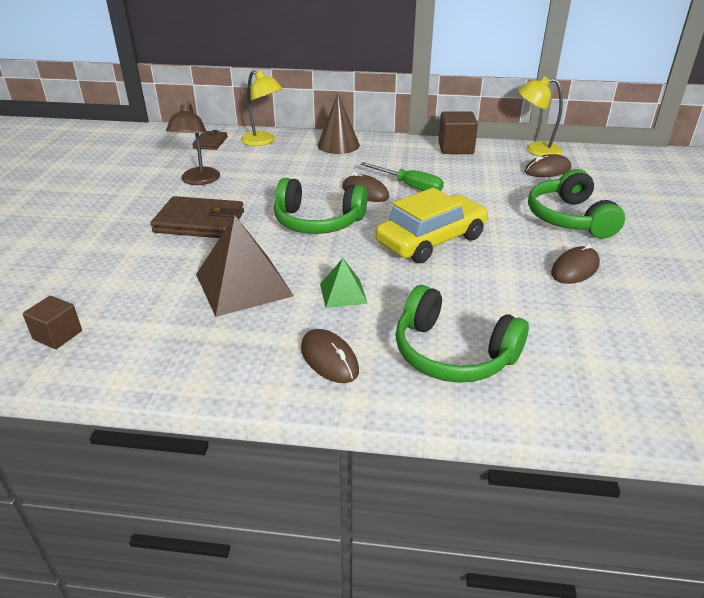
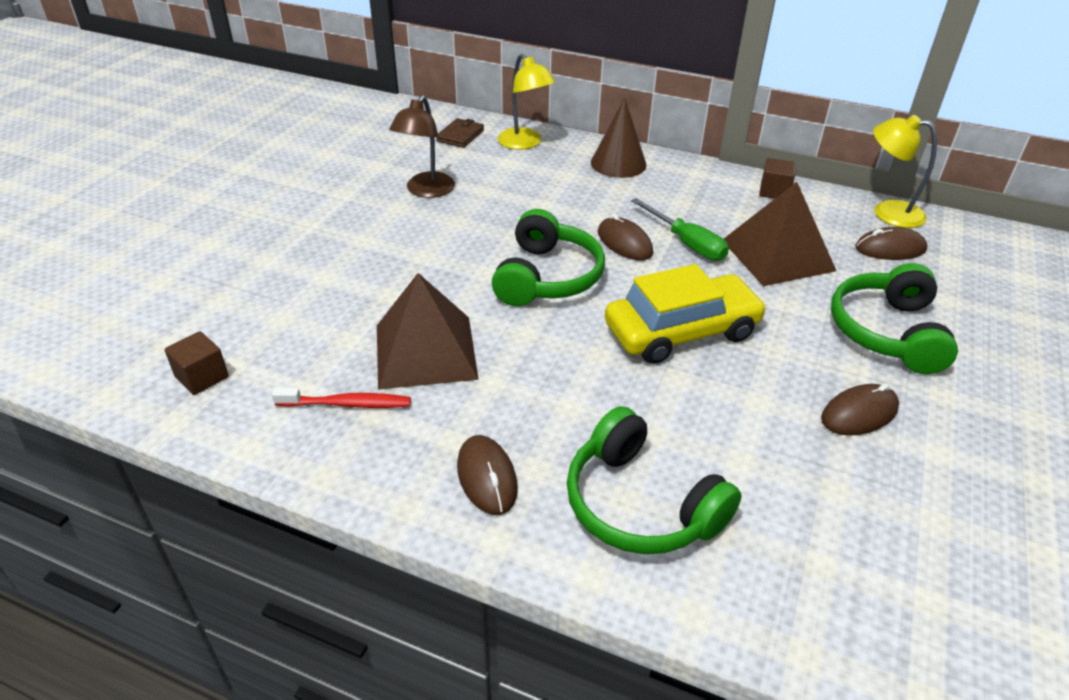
camera: 15 degrees right, 5 degrees up
brown wallet [150,196,244,238] -> none
green headphones [274,178,367,234] -> green headphones turned 105 degrees counterclockwise [492,209,605,306]
green pyramid [320,258,368,308] -> none
brown cube [438,111,478,154] -> brown cube [759,158,796,199], size x0.65
none -> red toothbrush [272,387,411,408]
none -> brown pyramid [724,182,836,286]

